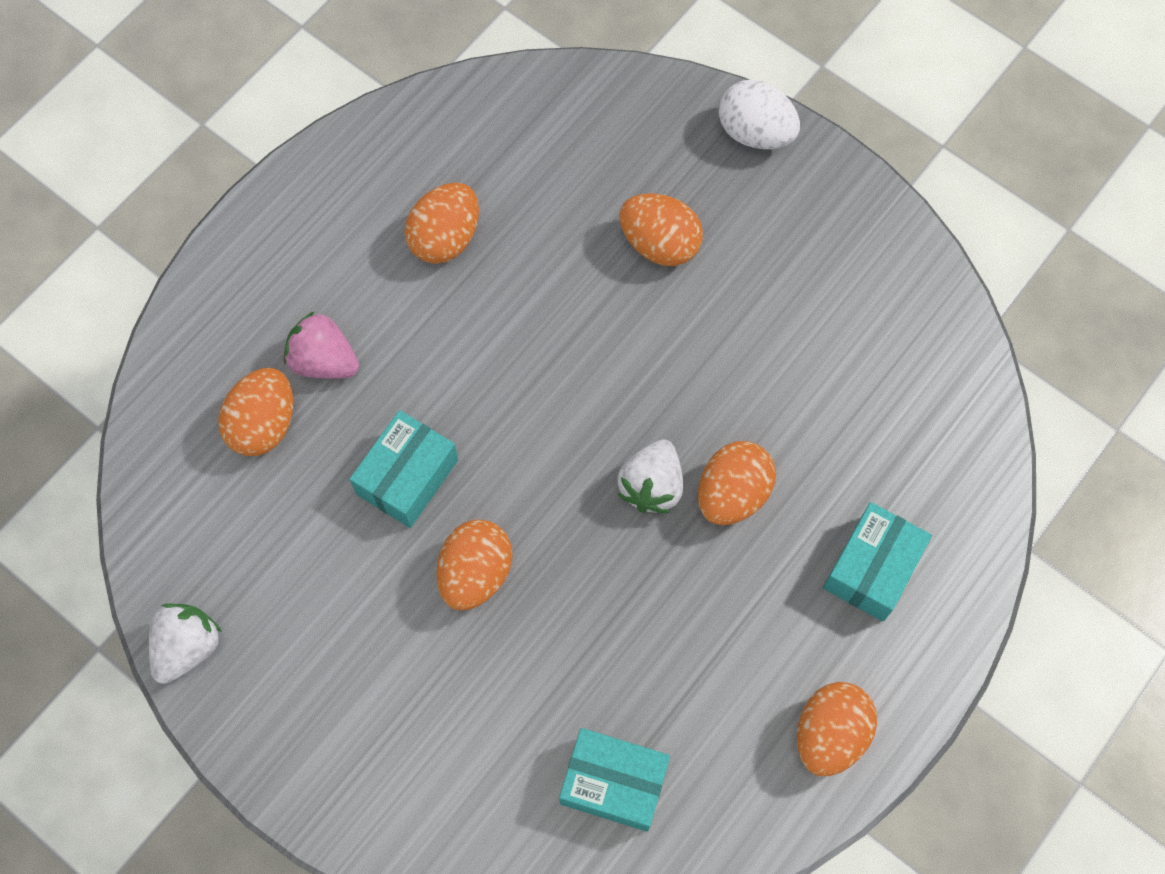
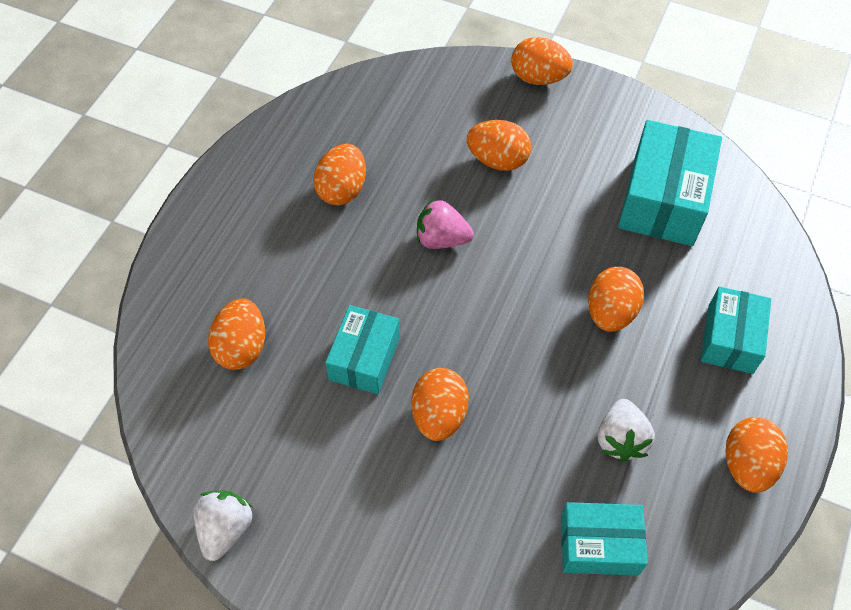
camera: 15 degrees left, 10 degrees down
pink strawberry [284,312,359,379] -> pink strawberry moved to [417,199,474,249]
white strawberry [617,439,683,513] -> white strawberry moved to [598,399,655,462]
white egg [719,79,800,149] -> orange egg [511,37,573,85]
none -> turquoise box [618,120,722,246]

